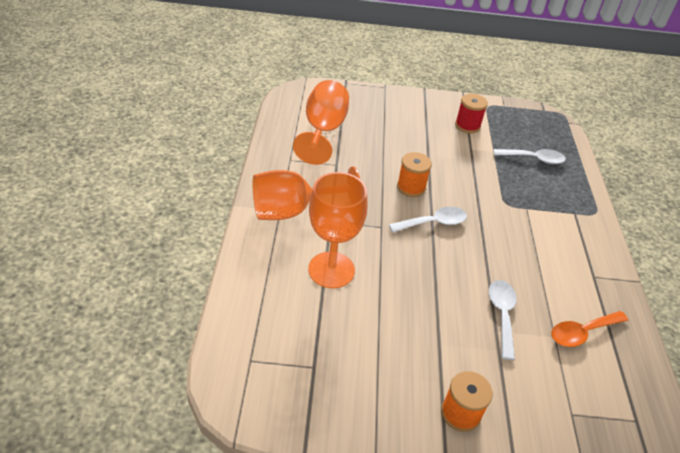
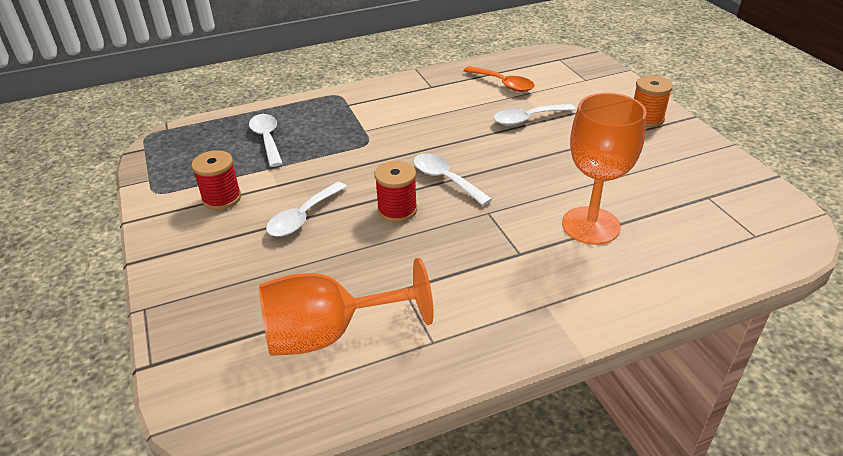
camera: 110 degrees left, 5 degrees down
orange goblet [253,167,360,220] -> none
orange spool [397,152,432,197] -> red spool [375,161,417,222]
none -> white spoon [266,182,347,237]

